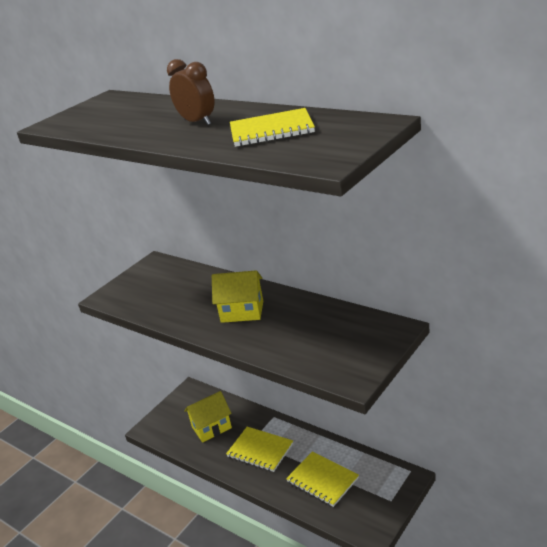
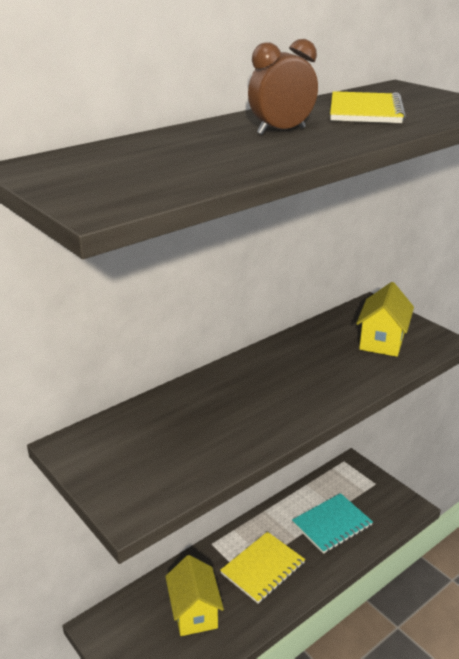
camera: 80 degrees left, 0 degrees up
yellow house [212,270,263,323] -> yellow house moved to [356,282,414,357]
yellow notebook [286,451,359,507] -> turquoise notebook [292,493,373,554]

